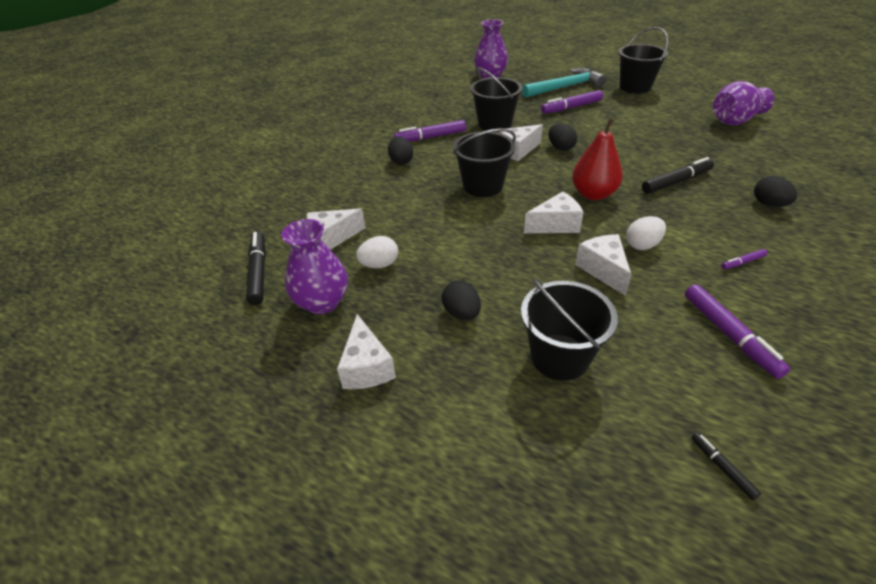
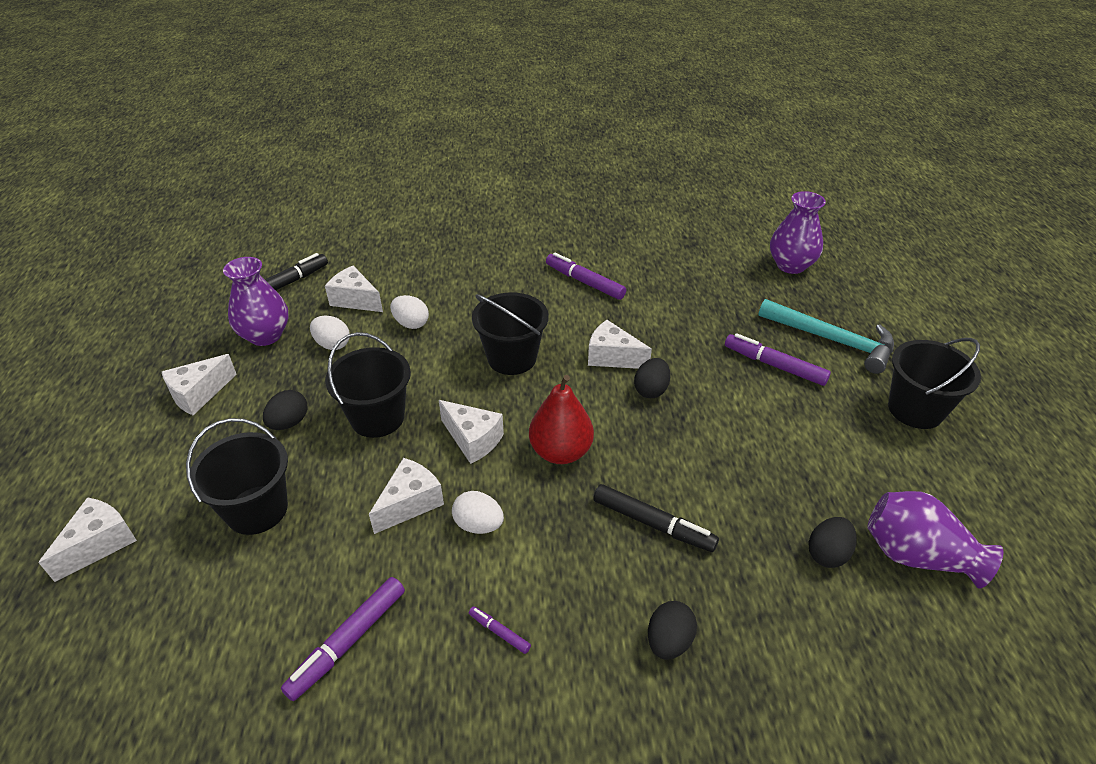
camera: 55 degrees right, 0 degrees up
black egg [388,137,413,165] -> black egg moved to [808,517,857,568]
black bucket [470,67,523,132] -> black bucket moved to [325,332,411,438]
black marker [691,433,761,500] -> none
none -> white cheese [38,497,137,582]
none -> white egg [390,295,429,329]

